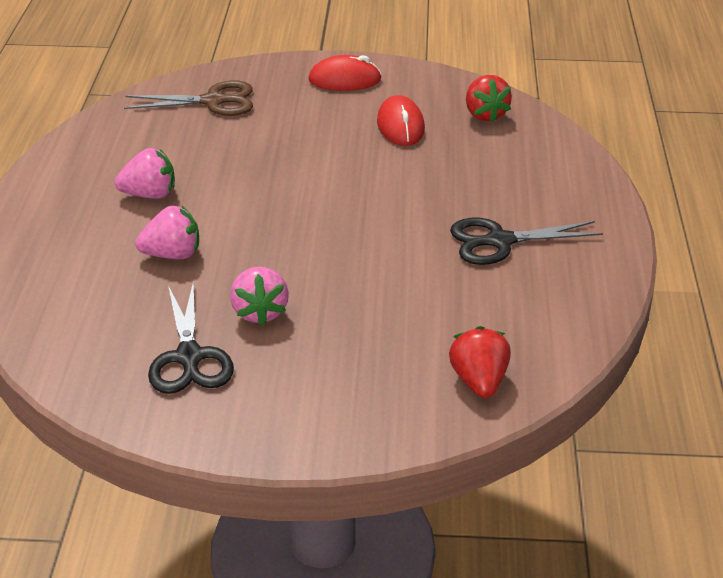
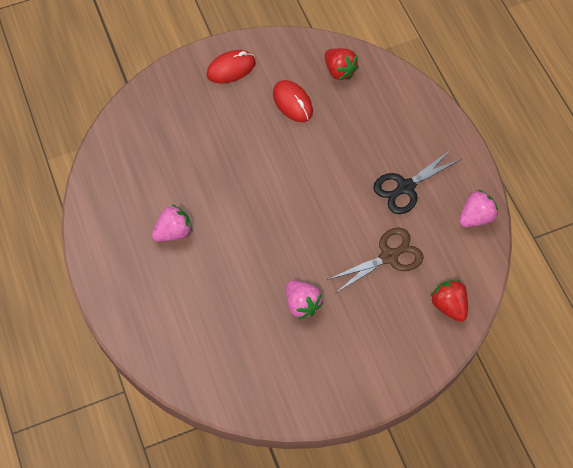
camera: 25 degrees left, 25 degrees up
brown scissors [124,80,253,116] -> brown scissors moved to [327,228,424,293]
pink strawberry [135,206,199,259] -> pink strawberry moved to [459,190,498,227]
black scissors [148,281,234,394] -> none

